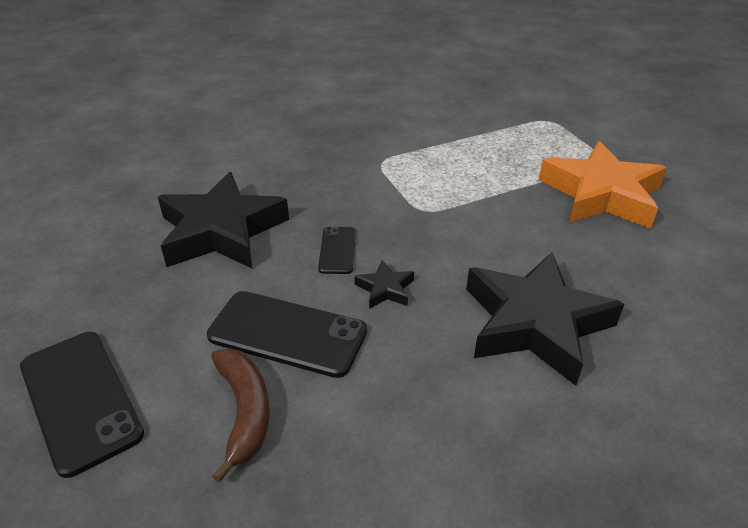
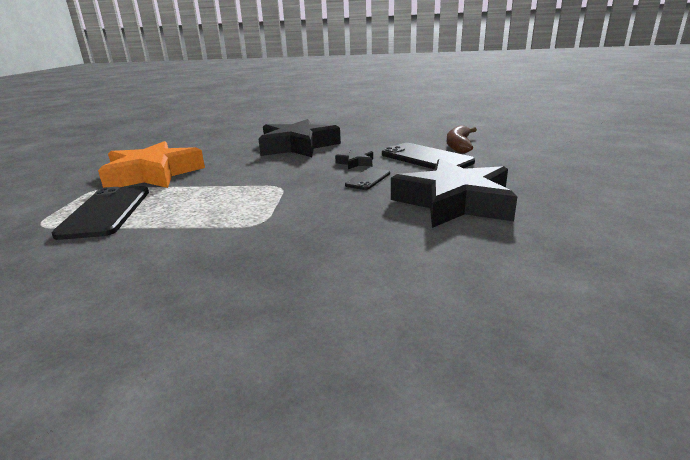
camera: 150 degrees left, 15 degrees down
black phone [20,332,144,478] -> black phone moved to [52,186,149,240]

